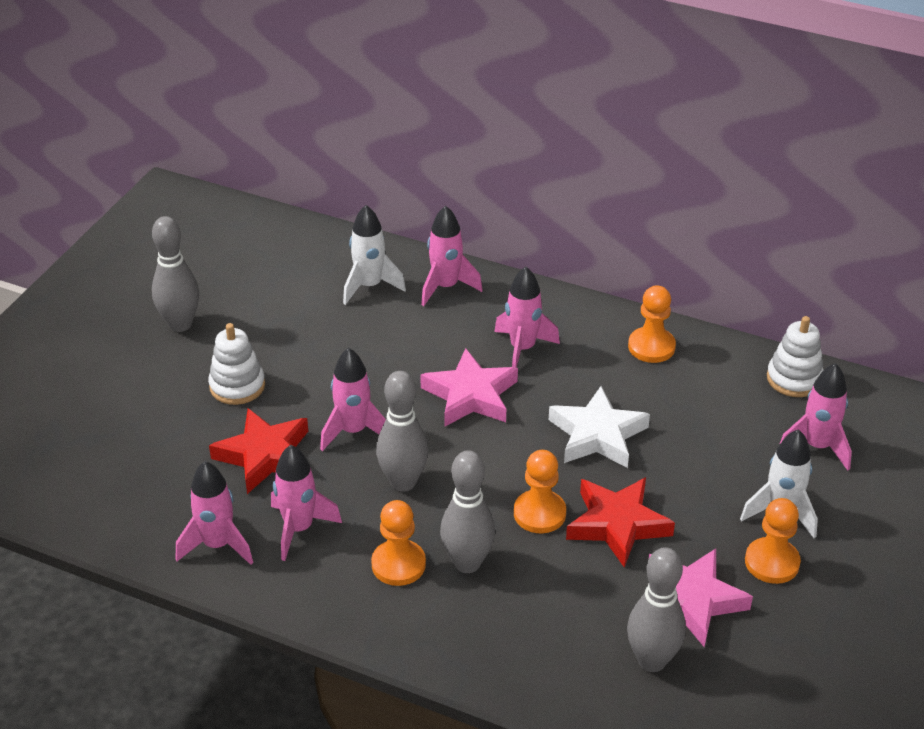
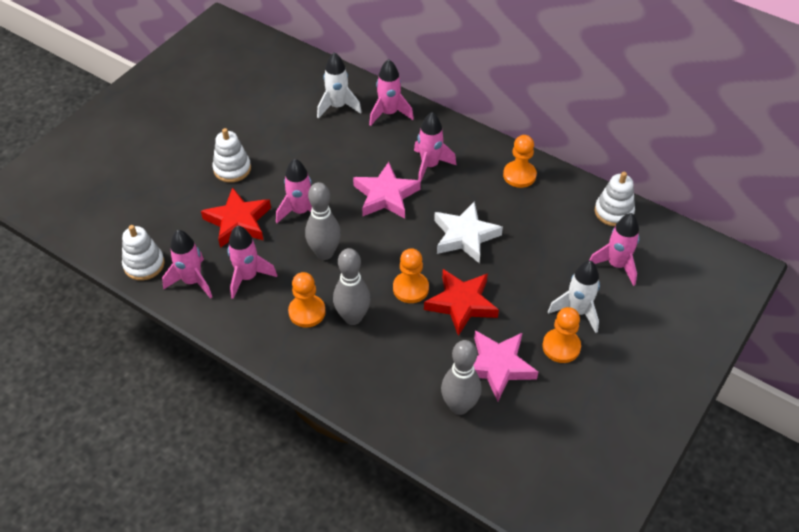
camera: 10 degrees right, 10 degrees up
grey bowling pin [152,216,199,332] -> none
none -> white stacking toy [122,225,165,281]

